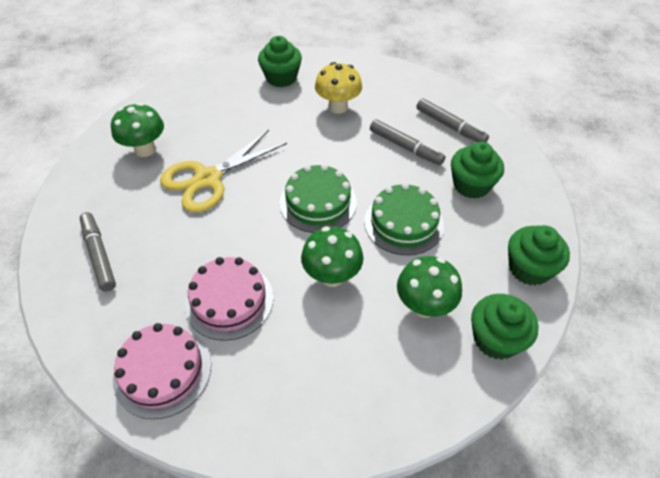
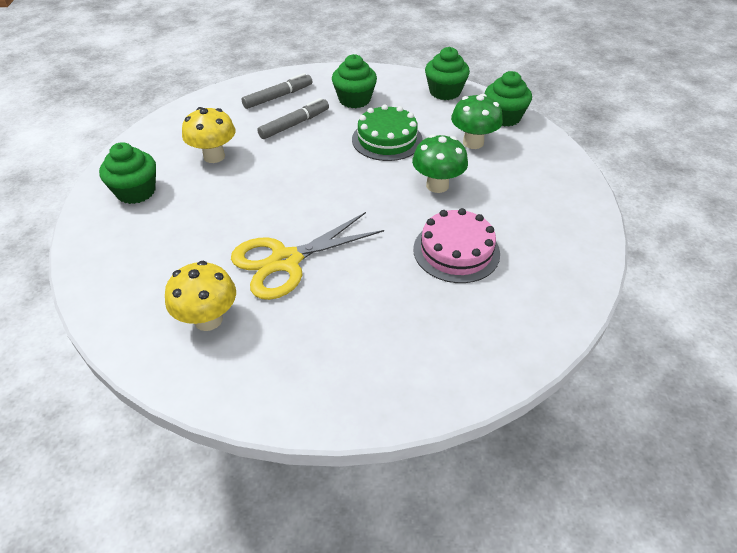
camera: 80 degrees left, 5 degrees down
grey marker [80,212,116,292] -> none
green mushroom [111,103,164,157] -> yellow mushroom [165,261,236,331]
pink cake [113,323,211,419] -> none
yellow scissors [160,130,287,213] -> yellow scissors turned 90 degrees clockwise [231,212,384,300]
green cake [280,164,357,233] -> none

